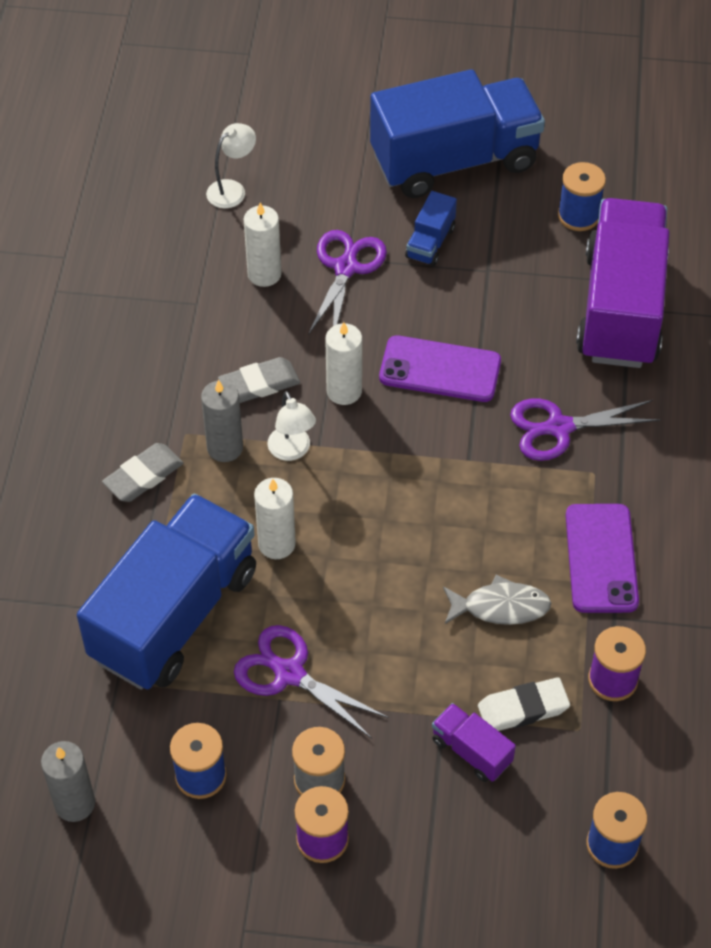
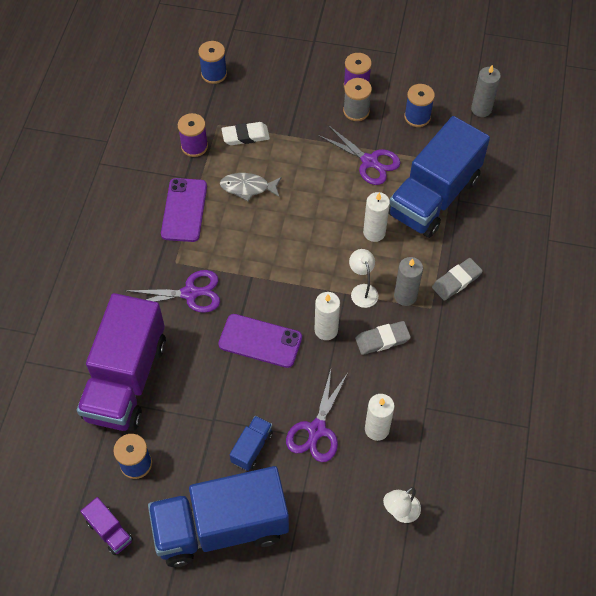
camera: 175 degrees left, 5 degrees up
purple truck [432,703,516,782] -> purple truck moved to [80,497,133,555]

